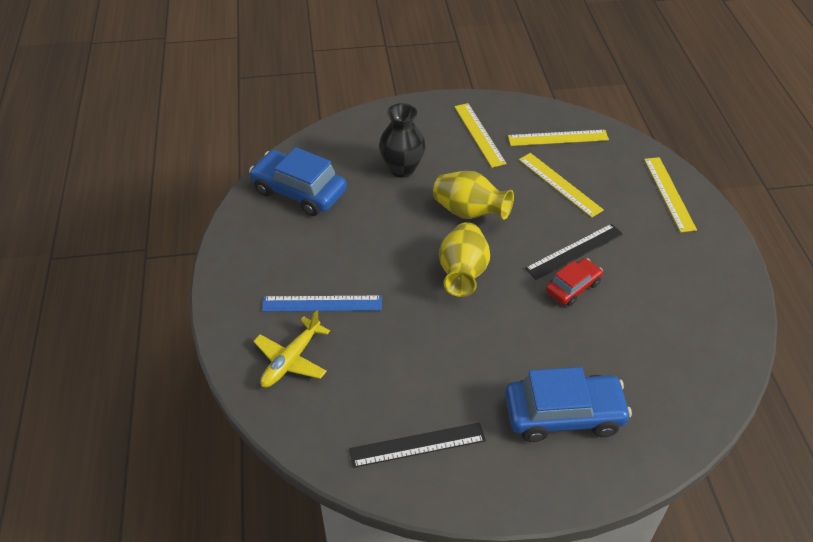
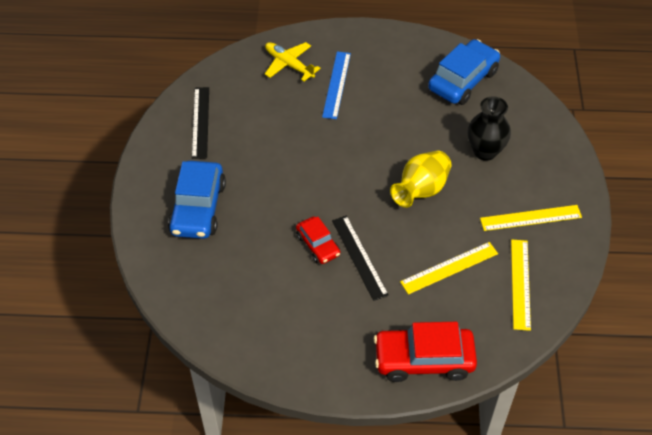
camera: 100 degrees right, 5 degrees up
yellow vase [439,222,490,297] -> none
yellow ruler [644,157,697,232] -> red car [374,322,477,382]

